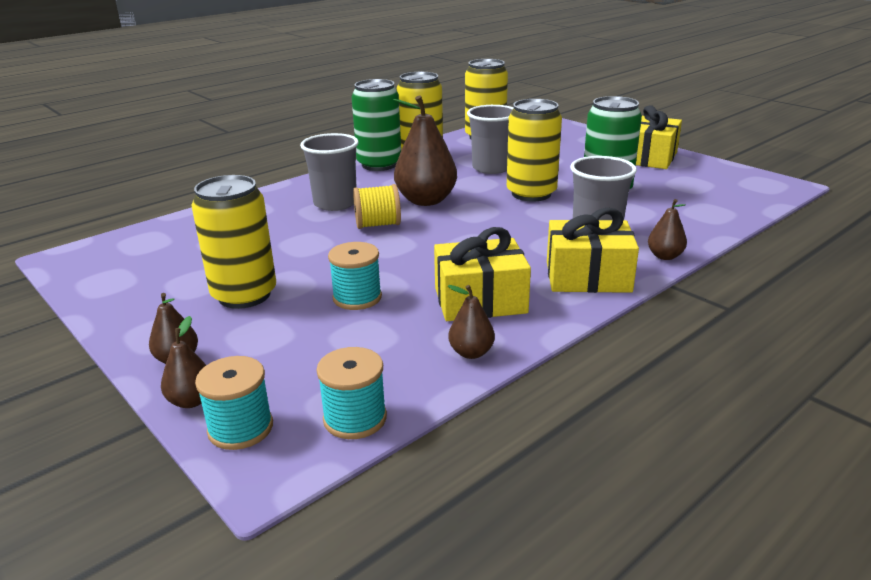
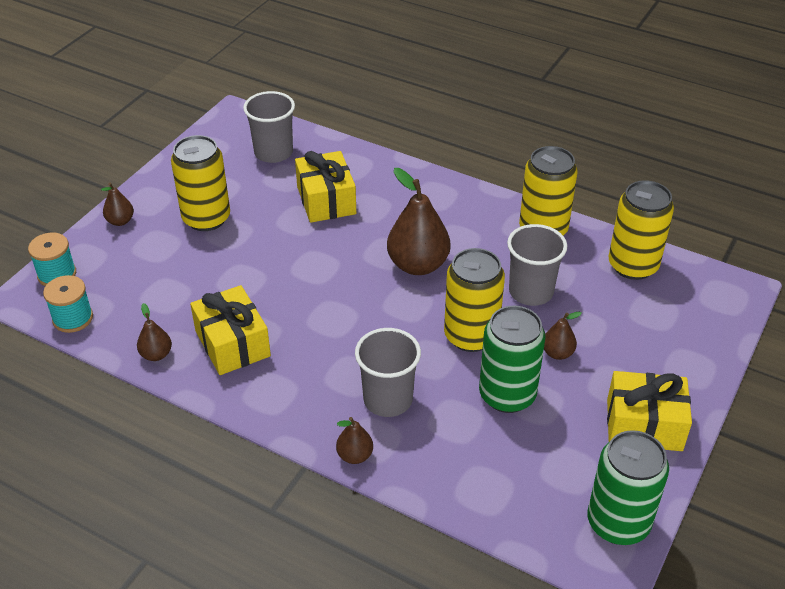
camera: 70 degrees right, 15 degrees up
brown pear [161,316,206,408] -> brown pear moved to [544,312,582,360]
grey cup [300,133,359,211] -> grey cup moved to [243,91,295,163]
turquoise spool [328,242,382,310] -> none
green can [351,79,401,171] -> green can moved to [587,430,669,545]
yellow spool [353,184,401,229] -> none
yellow gift [547,208,639,293] -> yellow gift moved to [295,151,356,223]

